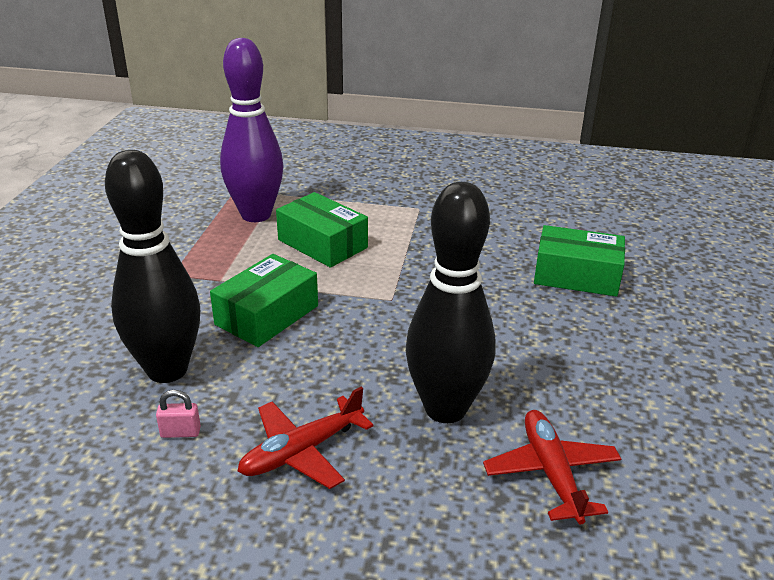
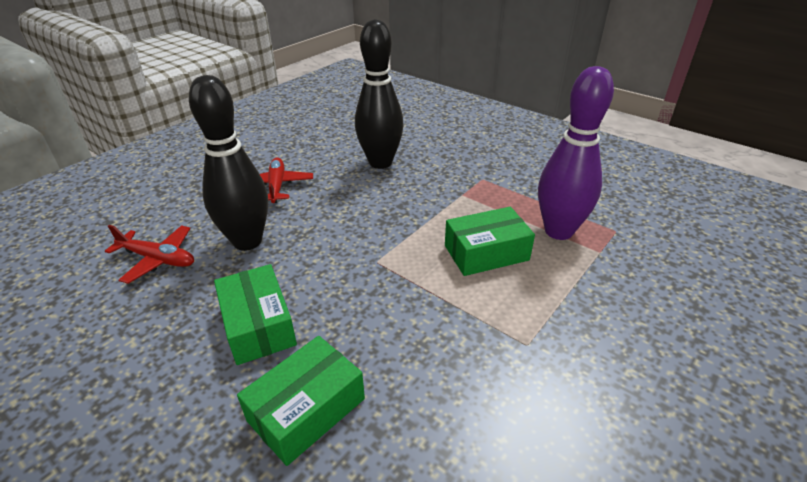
camera: 120 degrees right, 5 degrees up
pink padlock [156,390,201,438] -> none
green box [210,254,318,347] -> green box moved to [214,264,297,365]

